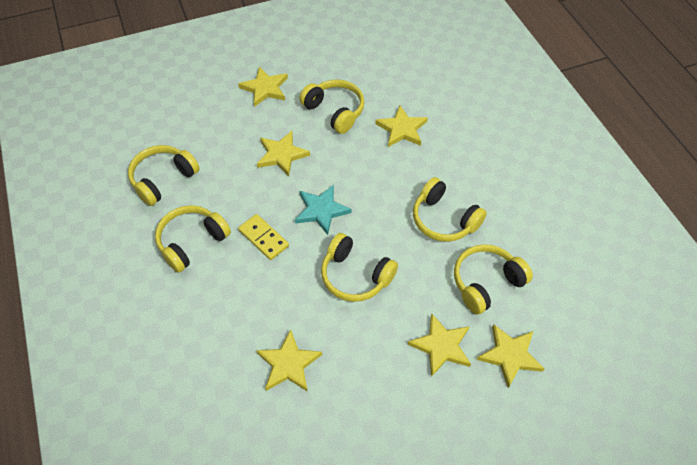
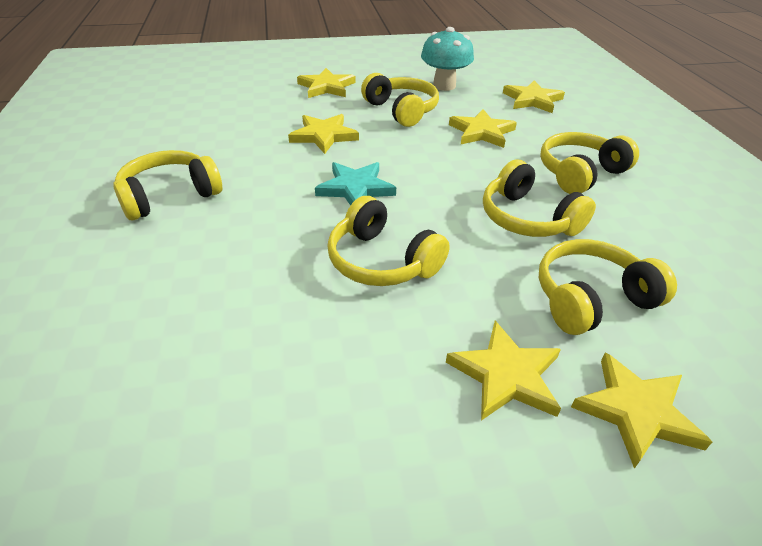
camera: 10 degrees right, 15 degrees down
yellow headphones [128,145,200,206] -> yellow headphones moved to [540,132,639,194]
yellow domino [238,214,289,260] -> none
yellow star [256,329,322,392] -> yellow star moved to [503,80,565,113]
none -> turquoise mushroom [421,27,474,91]

